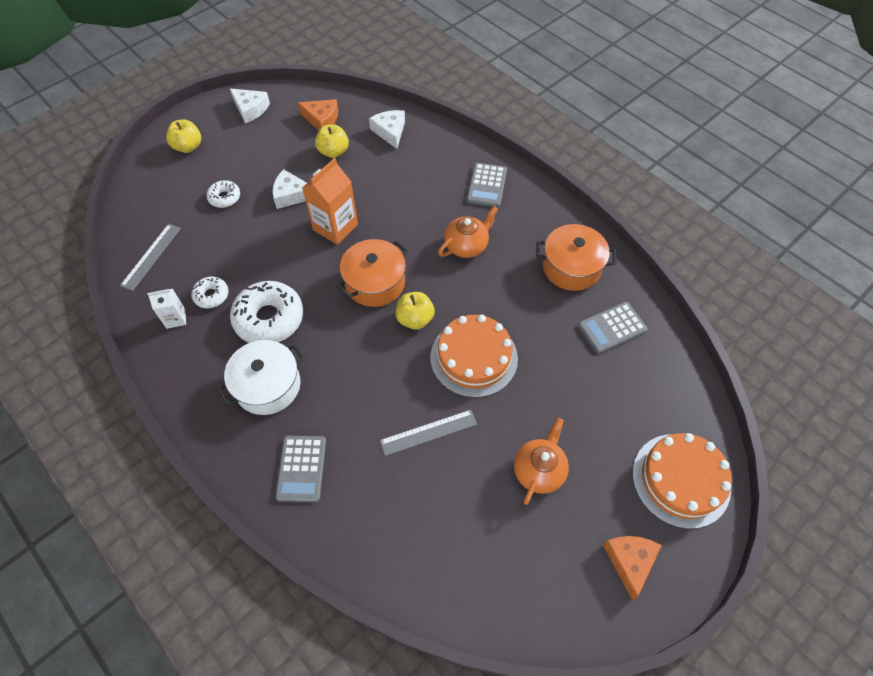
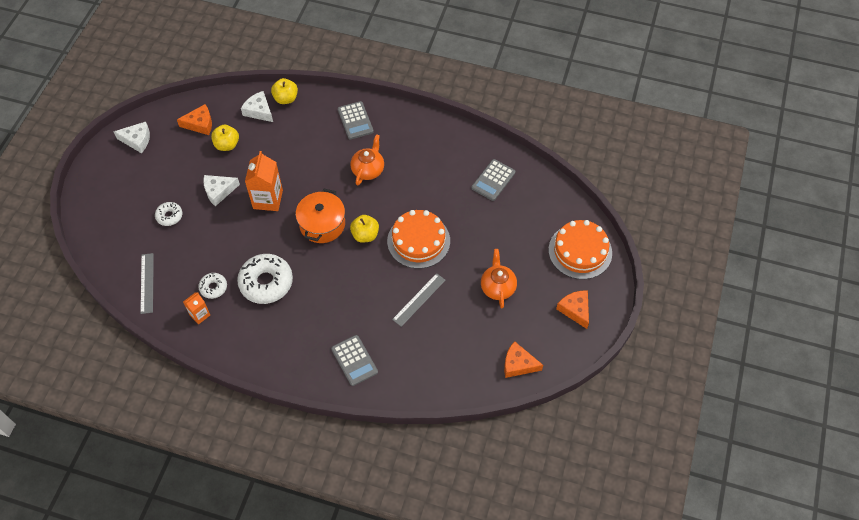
camera: 30 degrees left, 0 degrees up
white carton [147,289,186,329] -> orange carton [183,292,210,324]
yellow apple [166,119,201,153] -> yellow apple moved to [271,78,298,104]
white pot [217,340,305,415] -> none
orange pot [536,224,616,291] -> none
none -> orange cheese [504,341,543,378]

